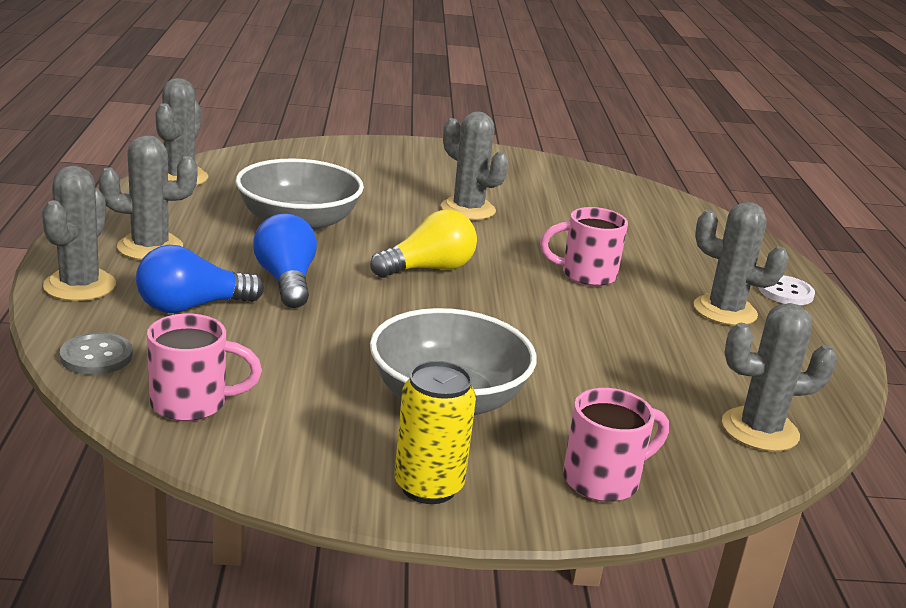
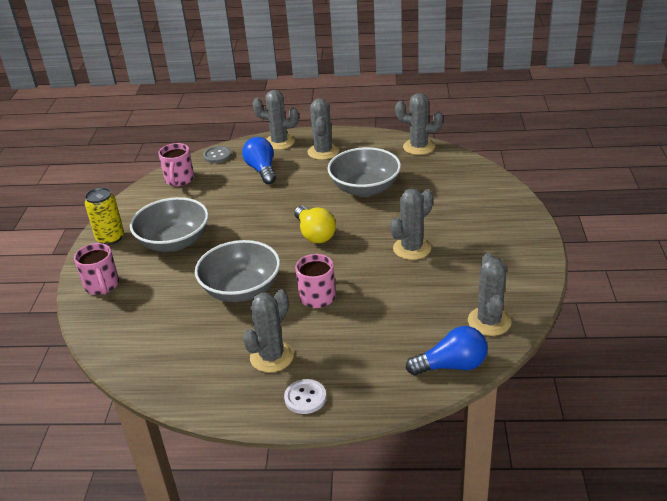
camera: 100 degrees right, 10 degrees up
blue light bulb [253,213,317,308] -> blue light bulb moved to [406,326,487,375]
grey cactus [722,303,837,452] -> grey cactus moved to [468,253,512,336]
none -> grey bowl [195,240,280,302]

